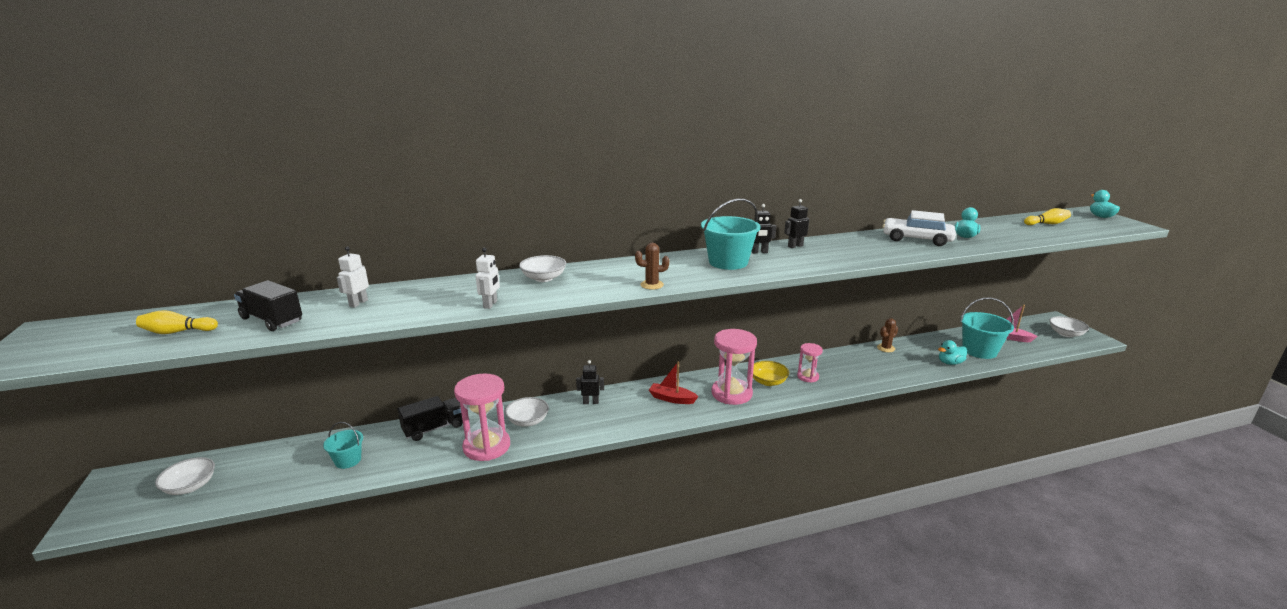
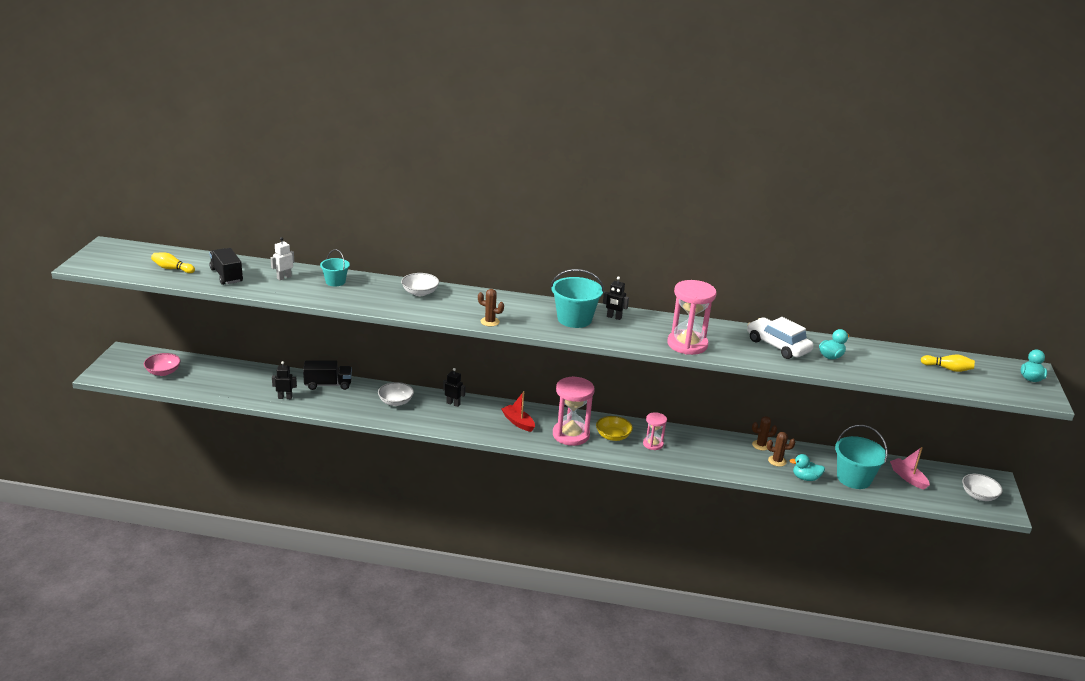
camera: 25 degrees right, 5 degrees up
white bowl [155,457,215,495] -> pink bowl [144,353,181,376]
turquoise bucket [323,422,363,469] -> turquoise bucket moved to [320,249,350,287]
pink hourglass [454,374,510,461] -> pink hourglass moved to [667,280,716,355]
white robot [476,248,500,309] -> none
black robot [784,199,809,248] -> black robot moved to [272,361,297,399]
none -> brown cactus [767,432,795,467]

